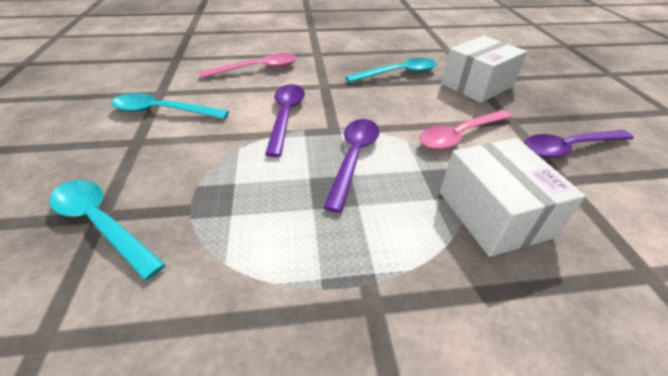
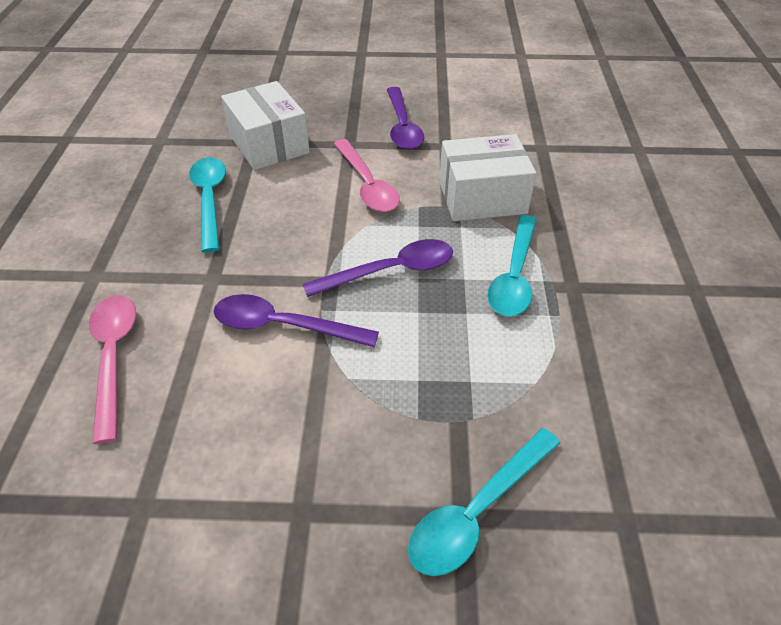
camera: 80 degrees left, 5 degrees up
turquoise spoon [111,93,229,119] -> turquoise spoon moved to [487,215,537,317]
purple spoon [323,119,379,213] -> purple spoon turned 135 degrees clockwise [303,239,453,297]

